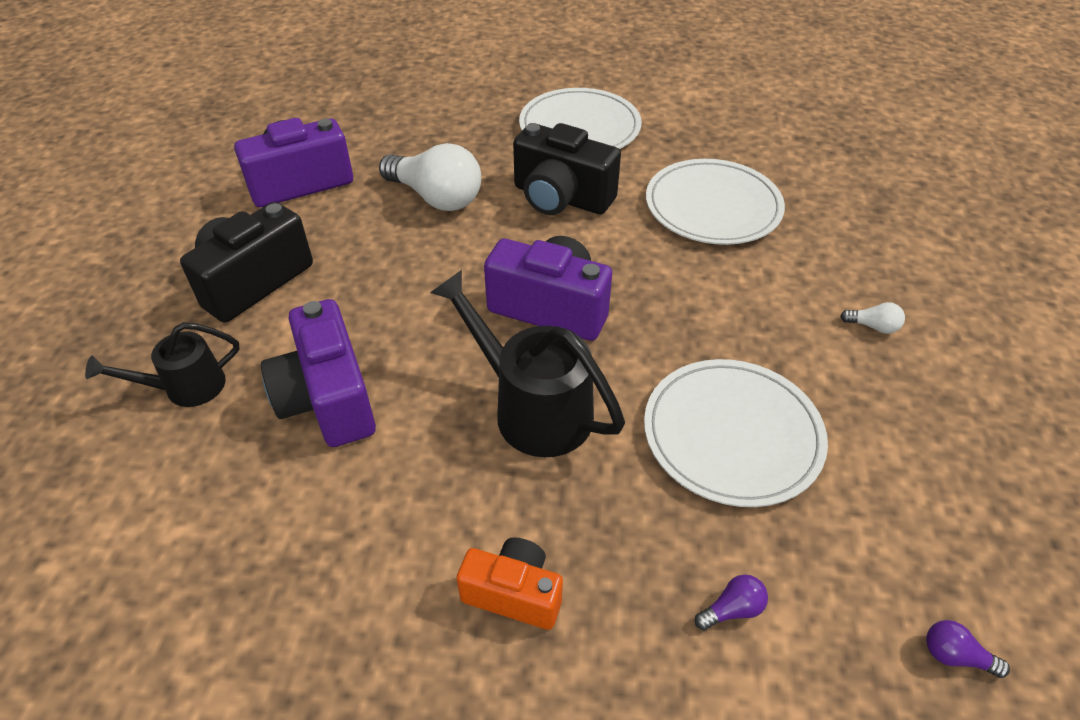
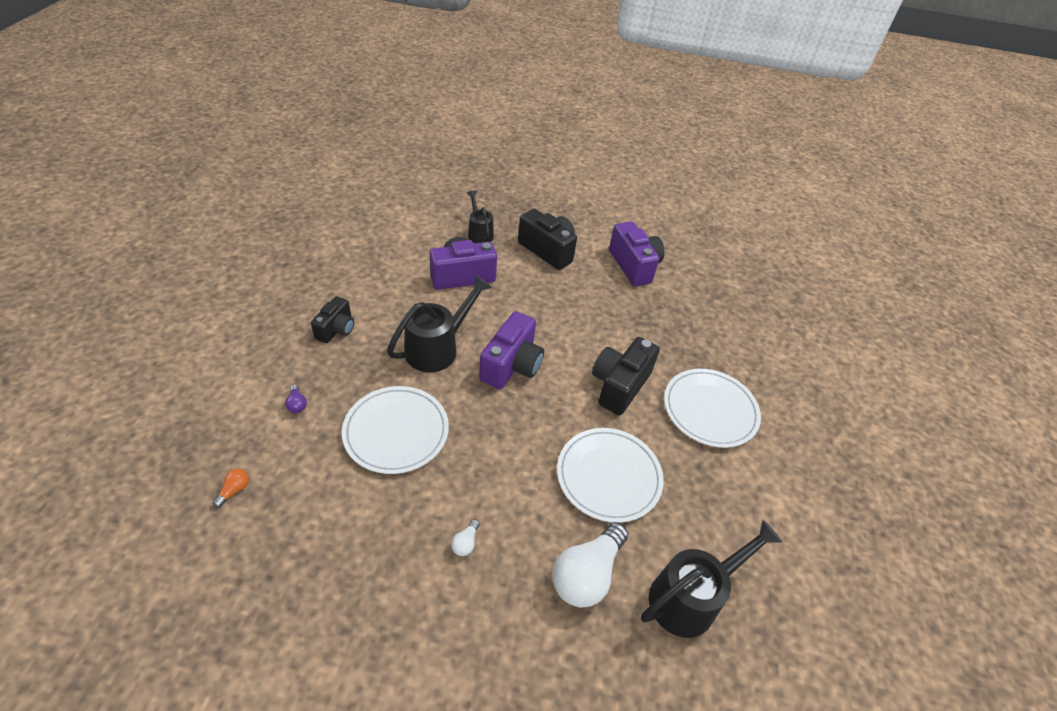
camera: 90 degrees right, 0 degrees up
white light bulb [379,143,481,211] -> white light bulb moved to [553,522,628,608]
orange camera [457,537,563,630] -> black camera [311,296,354,343]
purple light bulb [926,620,1010,678] -> orange light bulb [213,469,249,508]
none -> black watering can [641,520,782,638]

